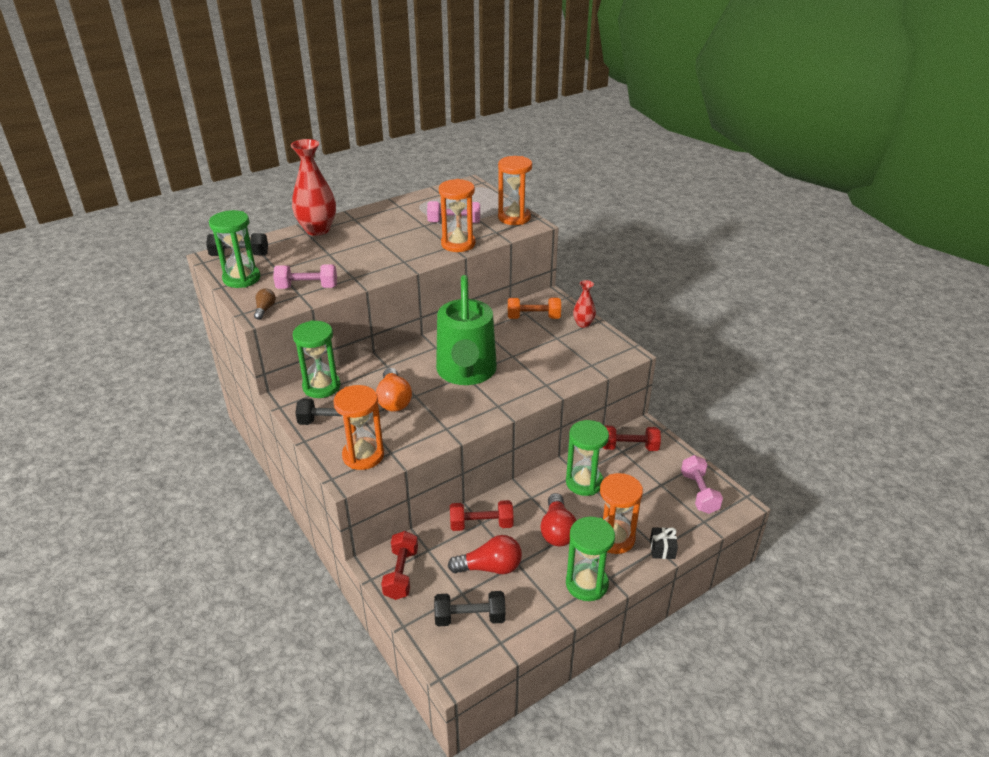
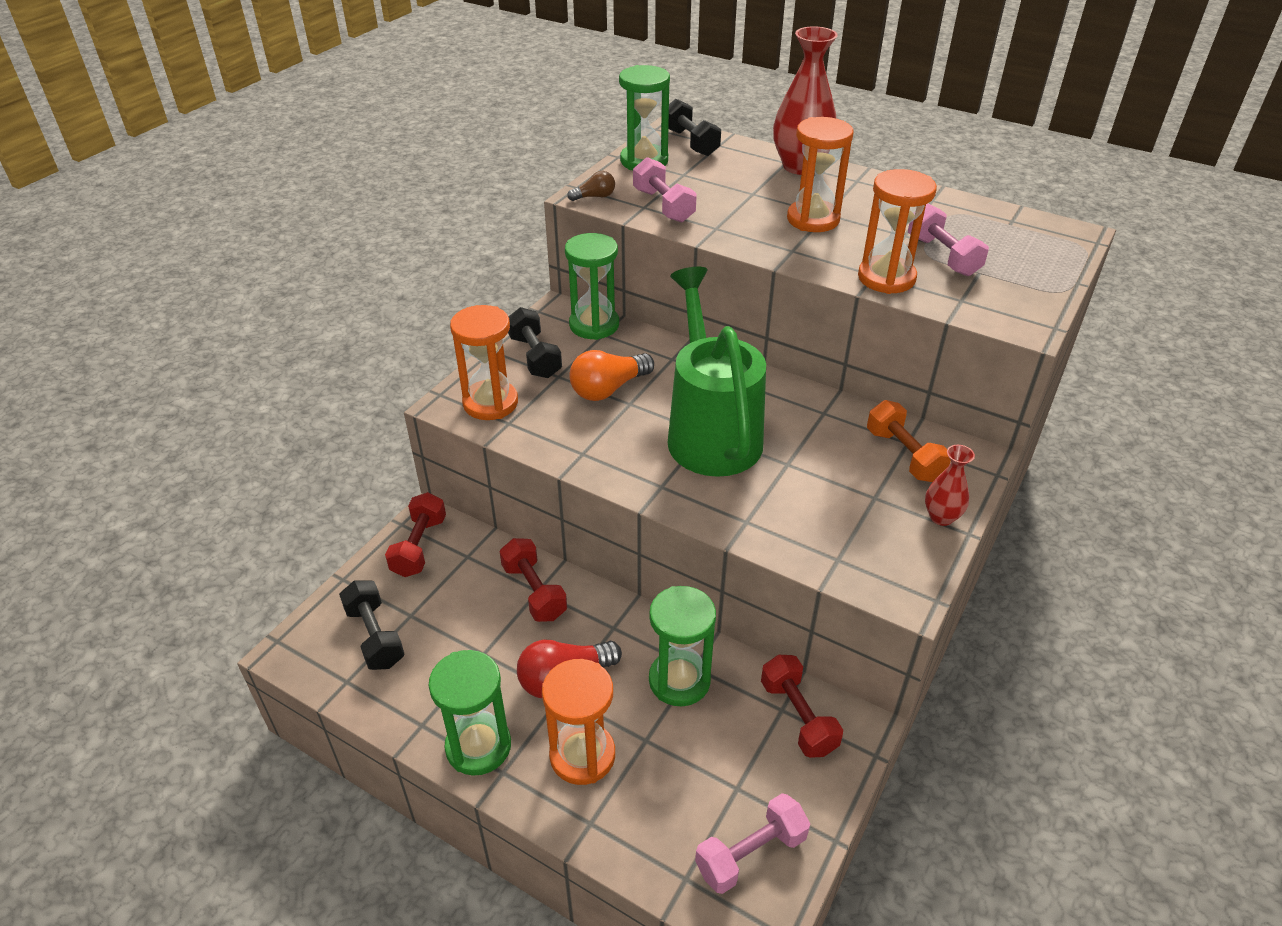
camera: 65 degrees right, 5 degrees up
red dumbbell [381,531,418,600] -> red dumbbell turned 60 degrees counterclockwise [385,492,446,577]
green watering can [436,275,497,385] -> green watering can turned 105 degrees clockwise [668,267,766,477]
red light bulb [448,535,522,574] -> none
orange hourglass [498,156,532,225] -> orange hourglass moved to [787,117,854,232]
black gift [650,527,678,559] -> none

